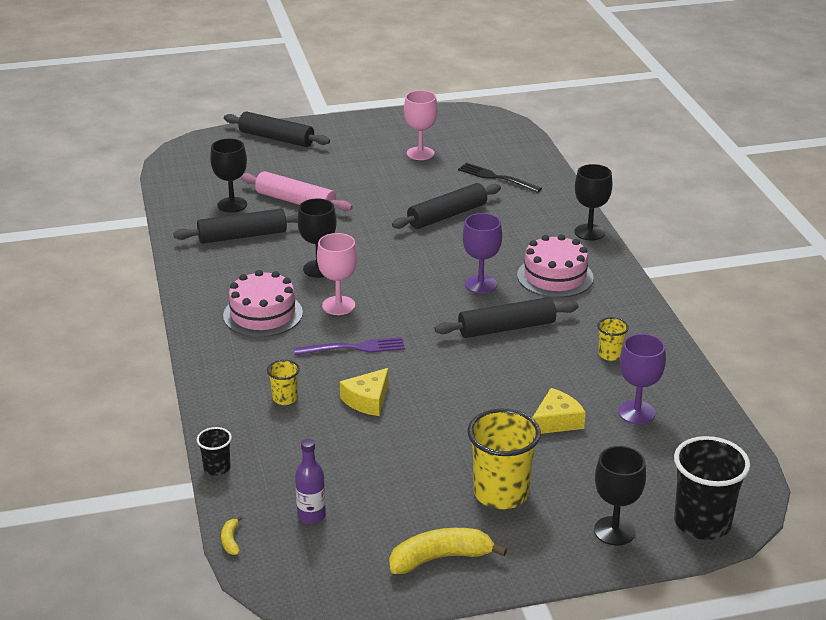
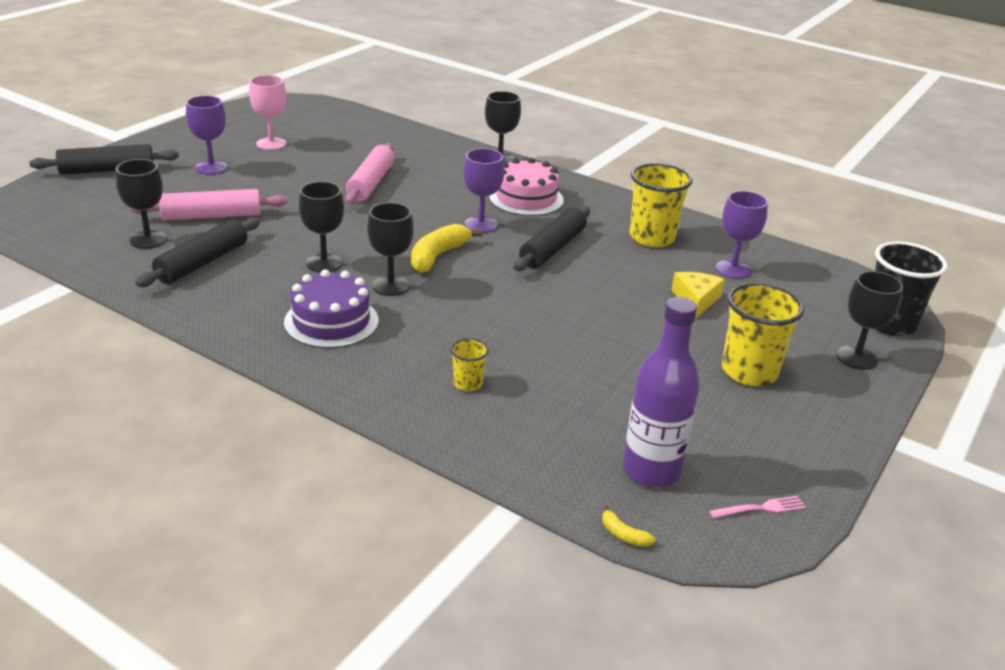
camera: 45 degrees left, 0 degrees up
black cup [197,427,232,476] -> none
pink cake [223,270,303,337] -> purple cake [284,269,379,348]
purple fork [294,337,405,355] -> none
purple bottle [295,439,326,524] -> purple bottle [623,297,700,487], size x1.80
pink goblet [317,233,357,315] -> black goblet [367,202,414,296]
yellow cheese [340,368,389,416] -> none
yellow banana [389,528,507,574] -> yellow banana moved to [411,224,482,273]
black rolling pin [392,183,501,229] -> pink rolling pin [345,143,395,204]
black fork [458,163,542,193] -> none
yellow cup [597,317,629,361] -> yellow cup [630,163,692,247], size x2.01
none -> purple goblet [186,96,228,174]
none -> pink fork [709,496,806,518]

